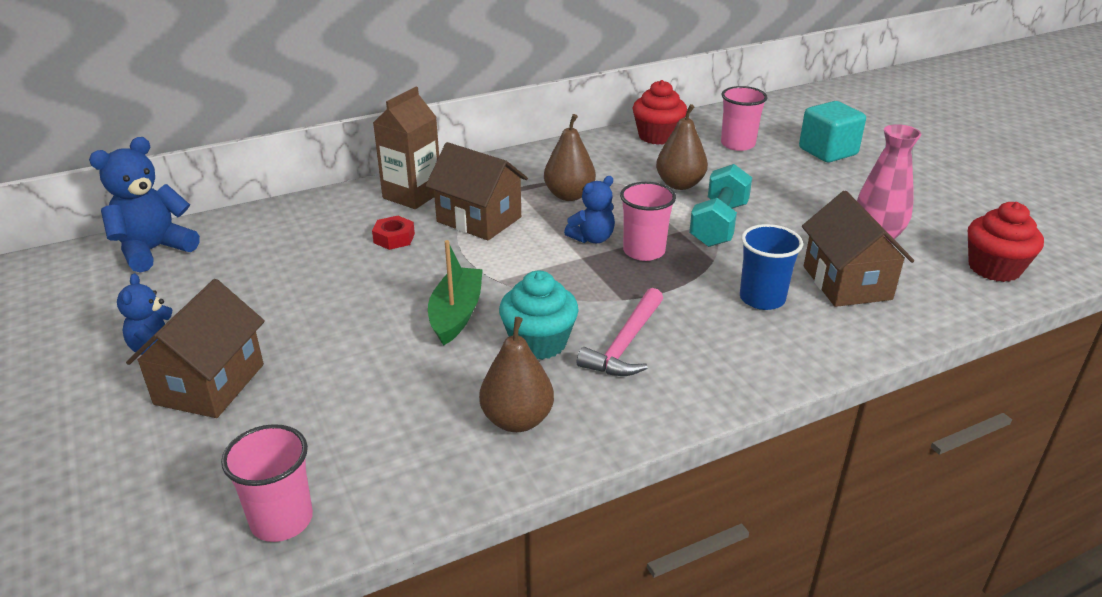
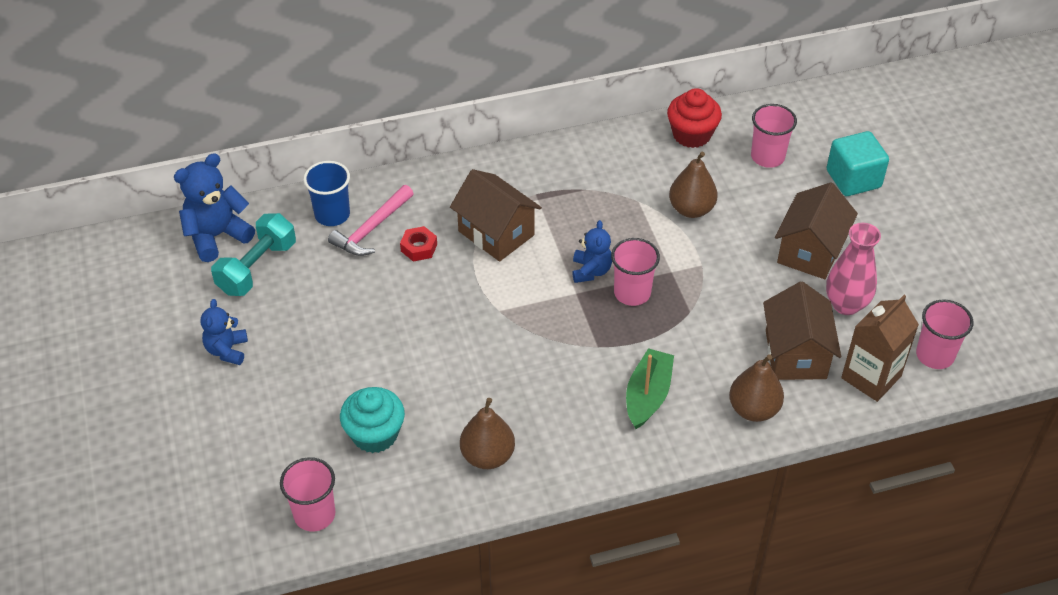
camera: 10 degrees right, 15 degrees up
brown house [126,279,265,418] -> brown house moved to [775,182,858,279]
brown carton [373,87,439,209] -> brown carton moved to [841,295,919,402]
green boat [428,240,483,346] -> green boat moved to [626,348,674,429]
turquoise cupcake [499,271,579,360] -> turquoise cupcake moved to [340,387,405,453]
brown pear [544,114,596,201] -> brown pear moved to [729,354,784,422]
blue teddy bear [564,176,615,243] -> blue teddy bear turned 60 degrees counterclockwise [572,220,612,283]
pink hammer [577,288,663,376] -> pink hammer moved to [328,185,414,256]
turquoise dumbbell [689,164,752,247] -> turquoise dumbbell moved to [211,213,296,296]
blue cup [740,224,803,310] -> blue cup moved to [303,161,350,226]
red cupcake [968,202,1044,282] -> pink cup [916,300,973,369]

